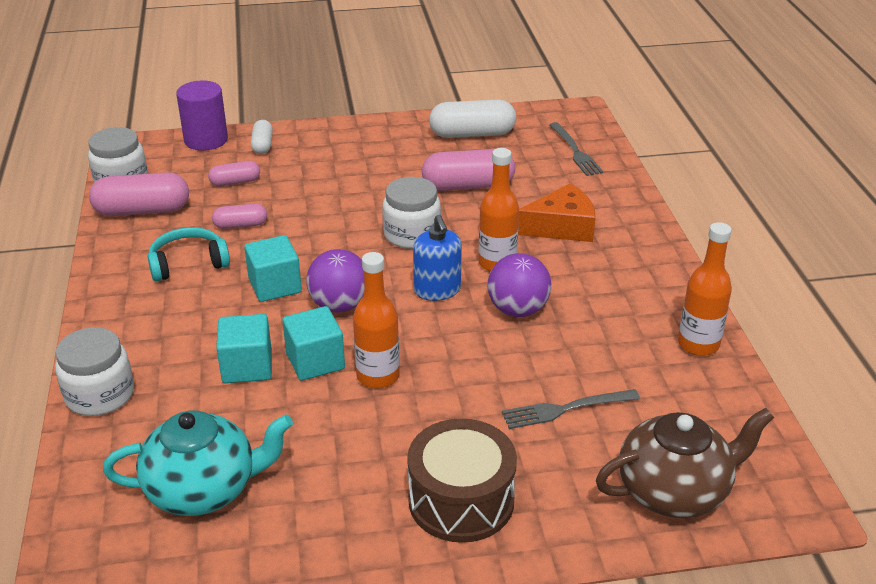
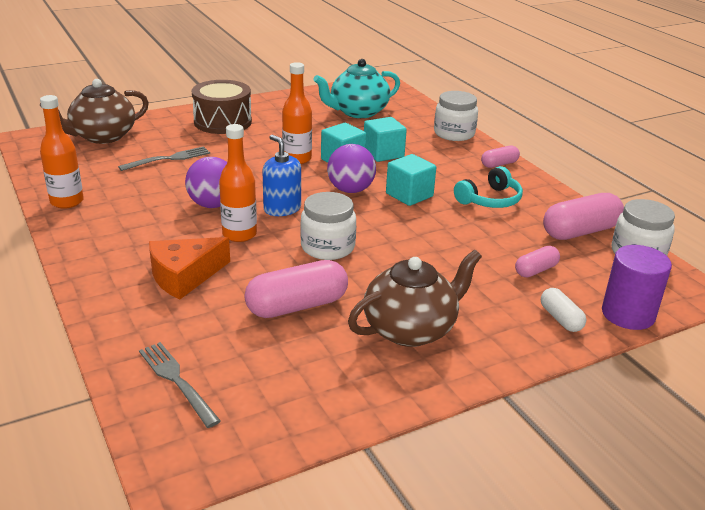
camera: 160 degrees right, 5 degrees down
pink capsule [212,204,267,229] -> pink capsule moved to [481,145,520,168]
white capsule [429,100,516,138] -> none
none -> brown teapot [348,250,482,347]

